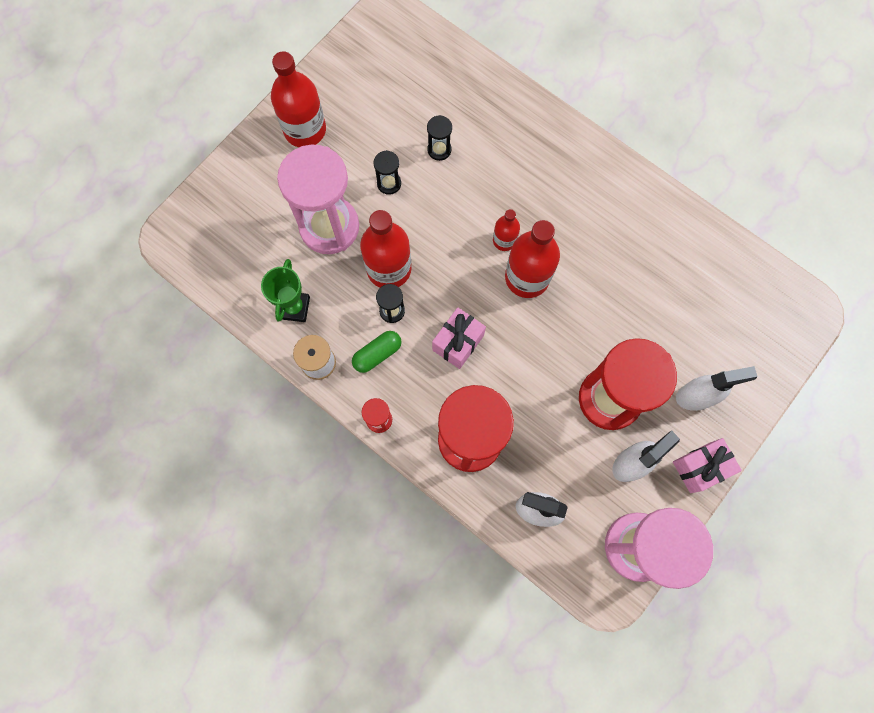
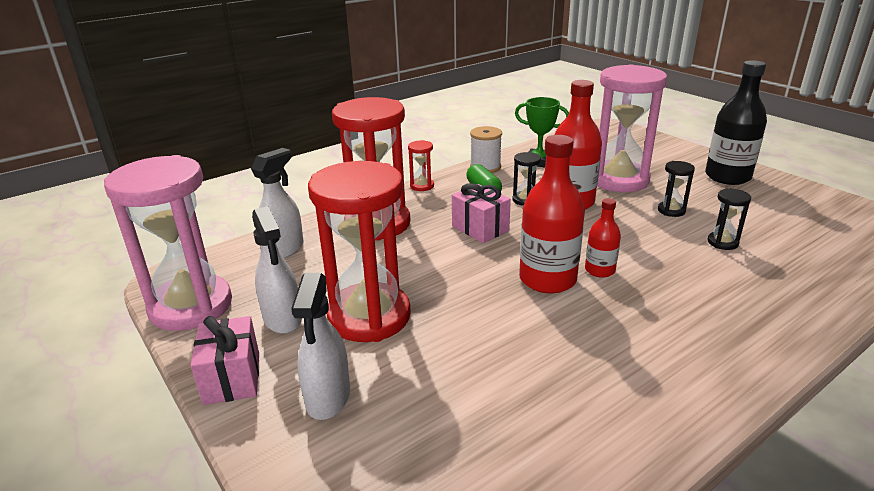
camera: 105 degrees right, 45 degrees down
red bottle [271,51,326,147] -> black bottle [705,60,767,185]

